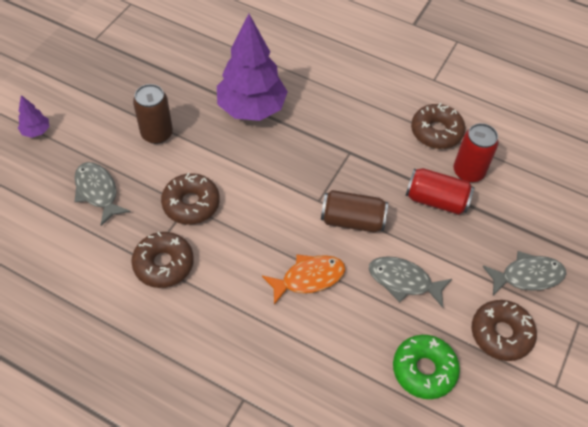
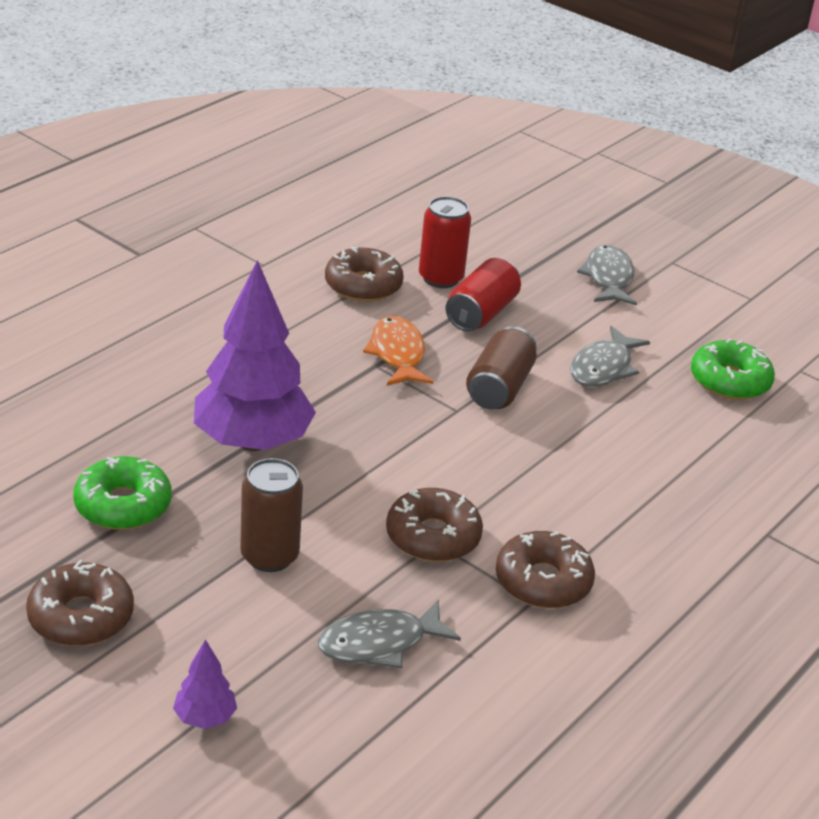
camera: 80 degrees left, 20 degrees down
orange fish [262,254,346,305] -> orange fish moved to [363,316,434,386]
brown donut [472,300,537,361] -> brown donut moved to [26,560,134,646]
none -> green donut [73,456,171,530]

